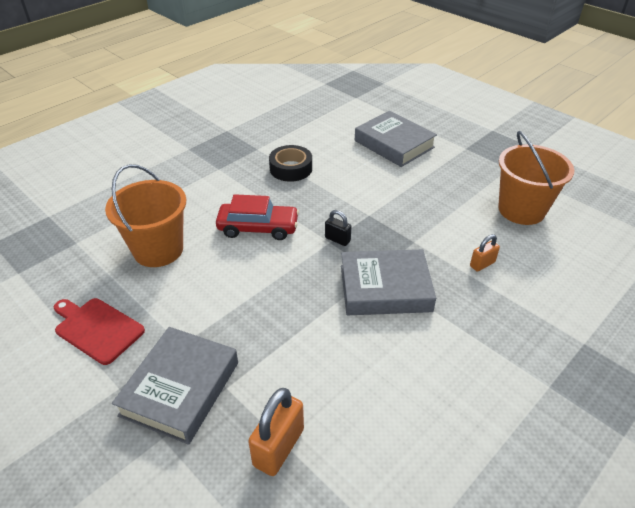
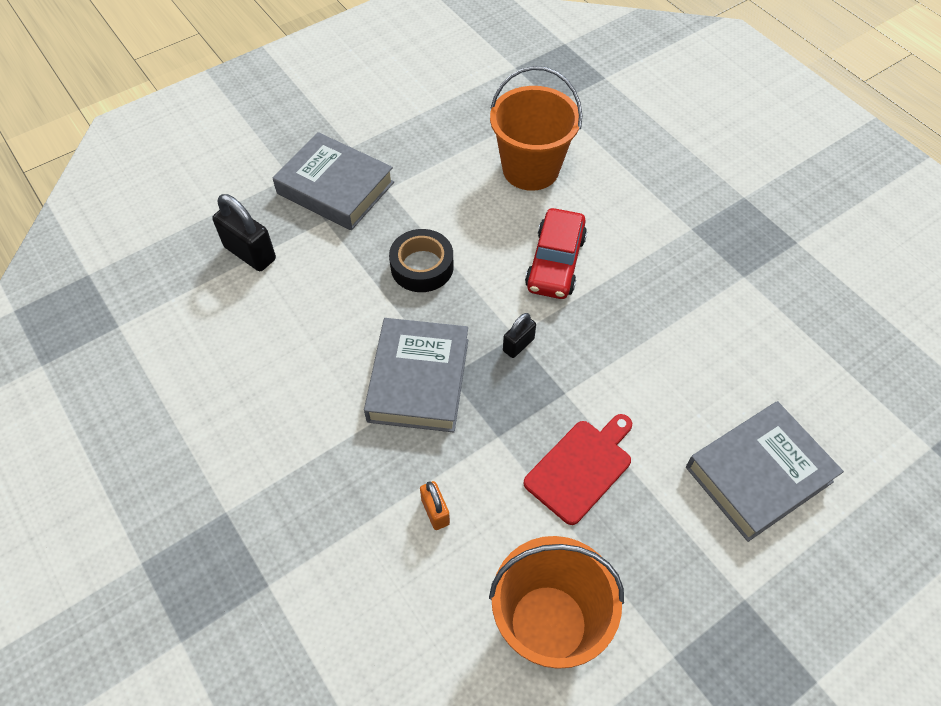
camera: 100 degrees right, 15 degrees up
red cutting board [54,298,145,365] -> red cutting board moved to [523,414,632,525]
orange padlock [248,388,304,476] -> black padlock [212,194,276,271]
black tape [269,145,312,182] -> black tape moved to [389,229,454,292]

